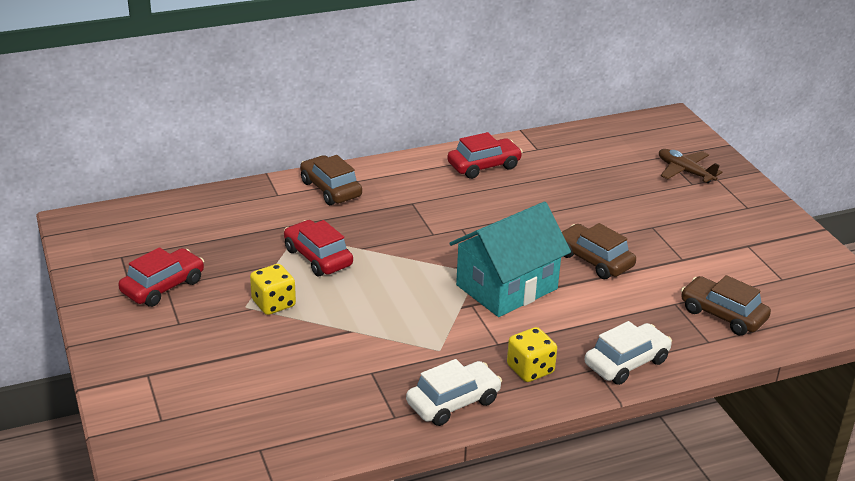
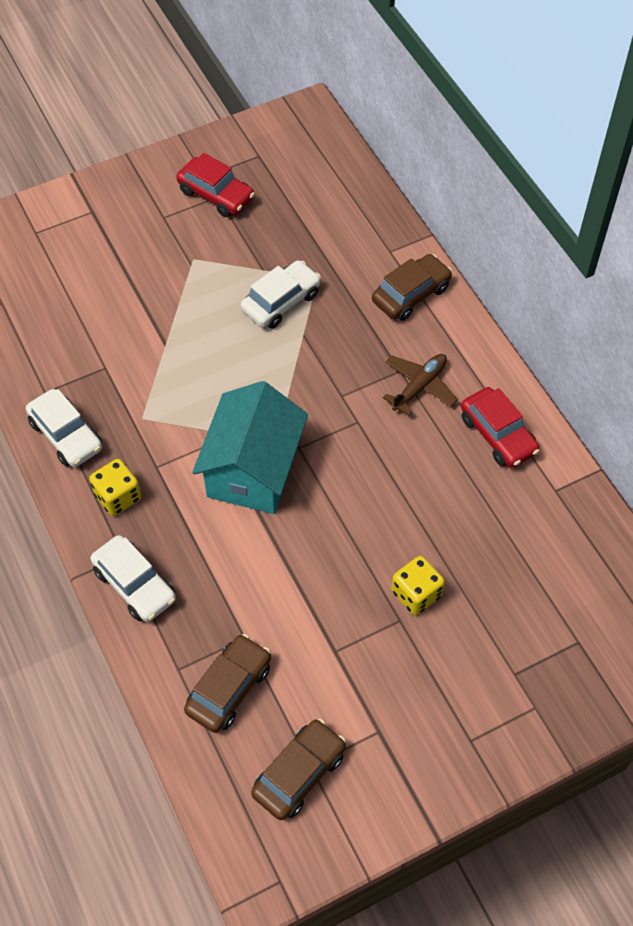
camera: 85 degrees right, 25 degrees up
yellow dice [250,264,296,315] -> yellow dice moved to [392,556,445,615]
red car [284,220,353,276] -> white car [241,260,321,329]
turquoise house [449,202,571,317] -> turquoise house turned 60 degrees clockwise [192,381,308,514]
brown car [562,223,636,279] -> brown car moved to [251,719,346,820]
brown plane [659,149,722,183] -> brown plane moved to [383,354,458,416]

